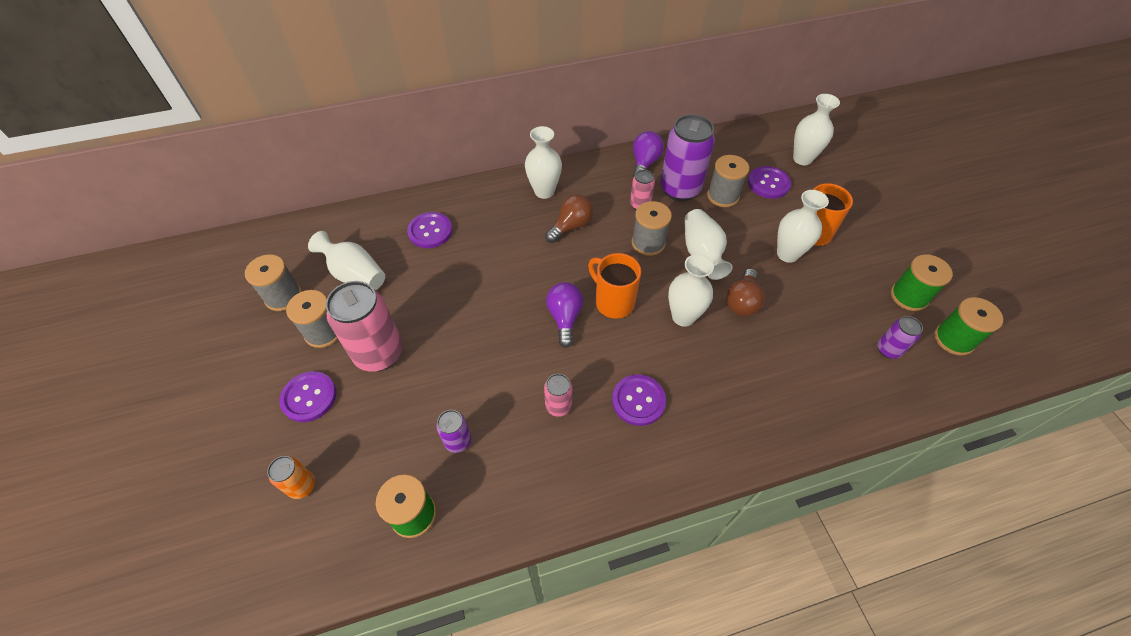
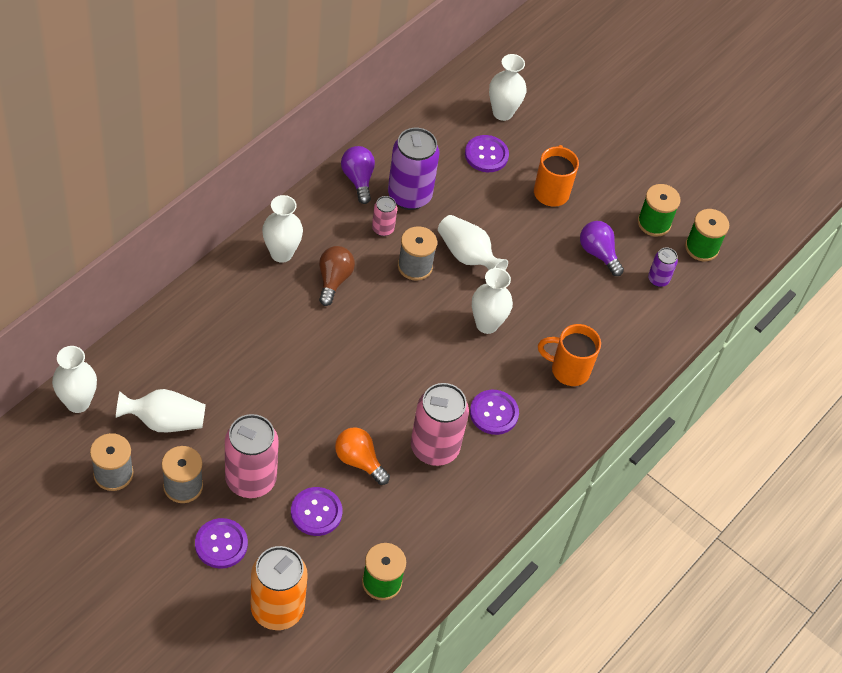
camera: 40 degrees left, 0 degrees up
orange can [267,456,315,499] -> orange can [251,546,308,630], size x2.02
purple button [407,212,452,248] -> purple button moved to [291,487,343,536]
purple can [436,410,471,453] -> none
pink can [544,374,572,417] -> pink can [411,383,469,466], size x2.02
purple light bulb [546,282,583,348] -> purple light bulb moved to [580,221,624,276]
orange mug [588,253,641,319] -> orange mug moved to [538,324,601,386]
grey spool [707,155,749,207] -> none
brown light bulb [726,269,765,316] -> none
white vase [777,190,829,263] -> white vase moved to [52,346,97,413]
none -> orange light bulb [335,427,390,485]

